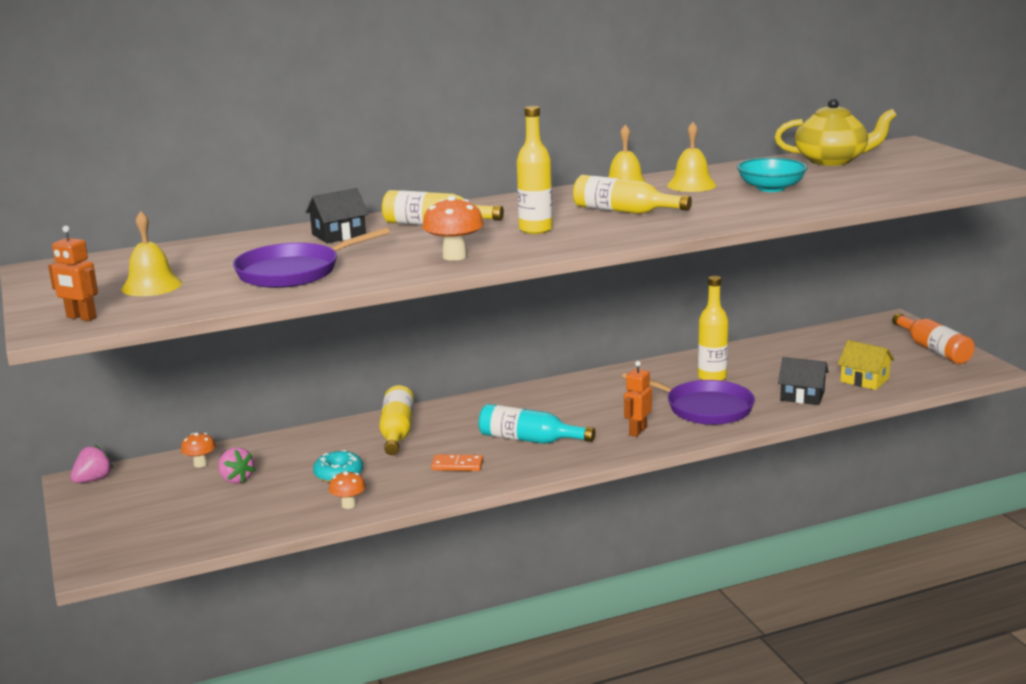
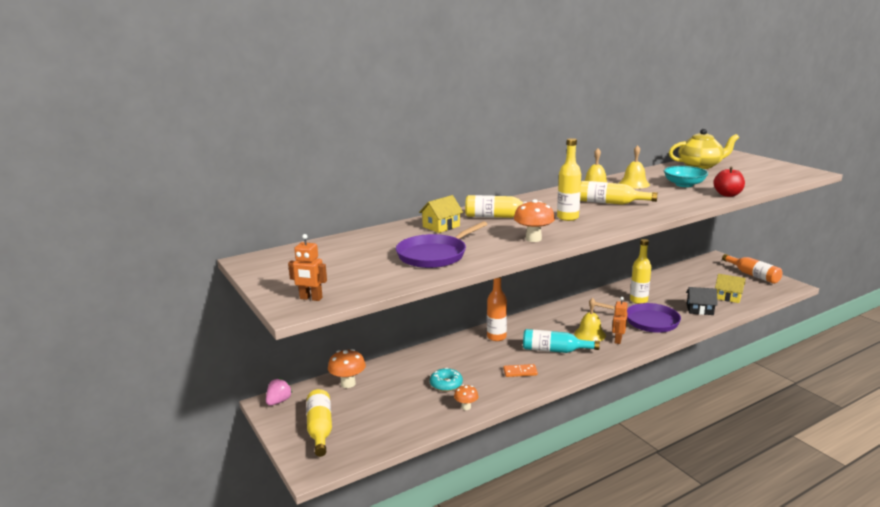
camera: 10 degrees left, 0 degrees up
yellow bell [122,211,182,296] -> yellow bell moved to [574,298,606,341]
orange mushroom [181,433,216,467] -> orange mushroom [328,349,366,388], size x1.63
pink strawberry [218,447,255,484] -> none
black house [306,188,369,243] -> yellow house [419,195,463,233]
yellow bottle [379,385,414,455] -> yellow bottle moved to [306,389,332,457]
none -> orange bottle [487,277,507,341]
none -> red apple [713,166,745,197]

